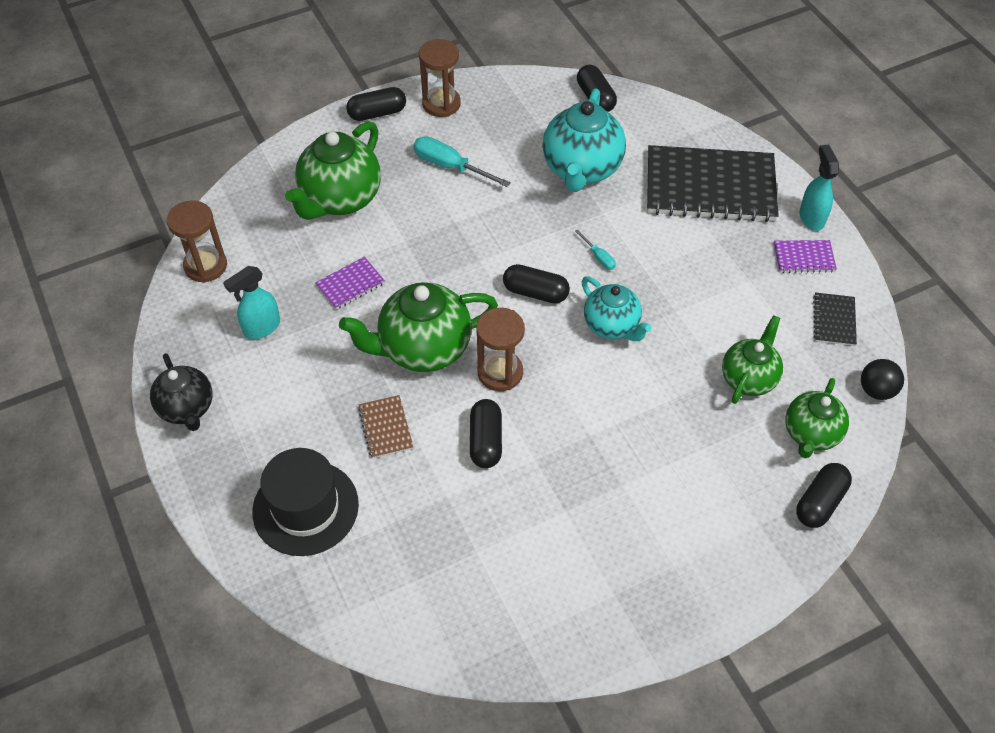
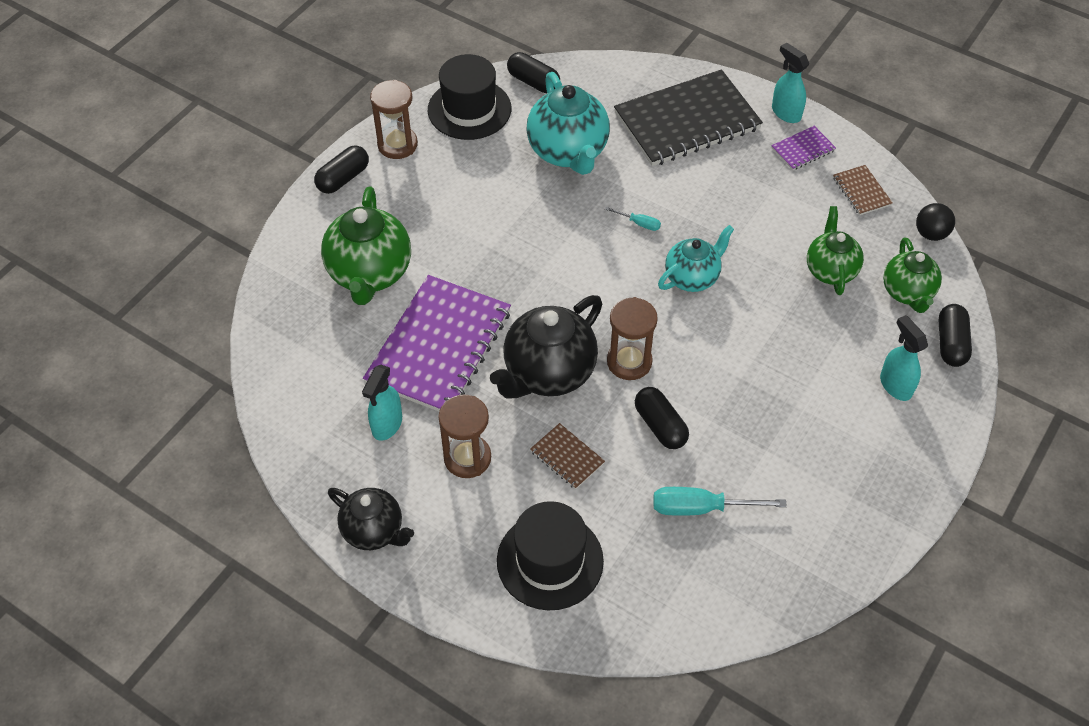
camera: 30 degrees left, 0 degrees up
brown hourglass [167,200,227,283] -> brown hourglass moved to [438,395,491,478]
purple notebook [315,257,385,309] -> purple notebook [363,275,511,412], size x2.34
green teapot [339,282,498,372] -> black teapot [490,295,602,398]
turquoise screwdriver [413,136,511,187] -> turquoise screwdriver moved to [653,487,787,516]
black capsule [503,264,570,304] -> none
turquoise teapot [582,276,652,341] -> turquoise teapot turned 60 degrees counterclockwise [658,225,734,292]
black notebook [813,292,857,346] -> brown notebook [833,165,893,215]
none -> black hat [428,54,511,140]
none -> turquoise spray bottle [880,315,928,401]

